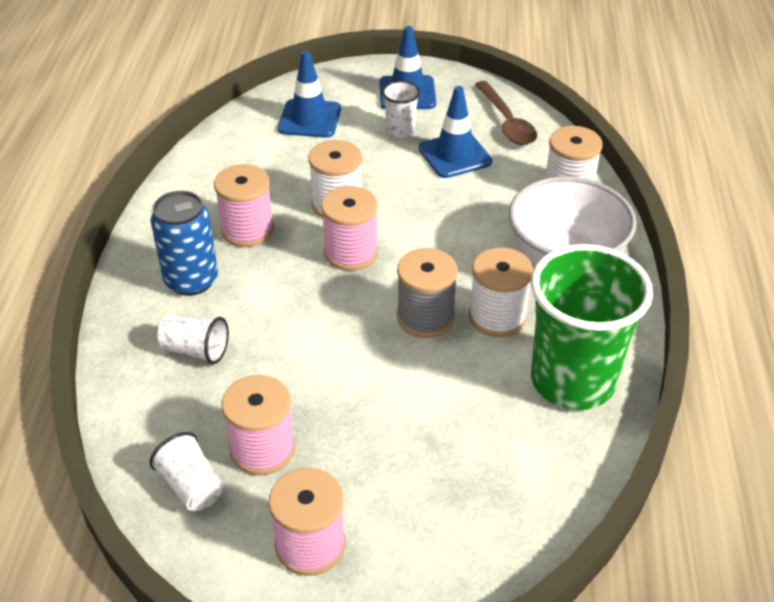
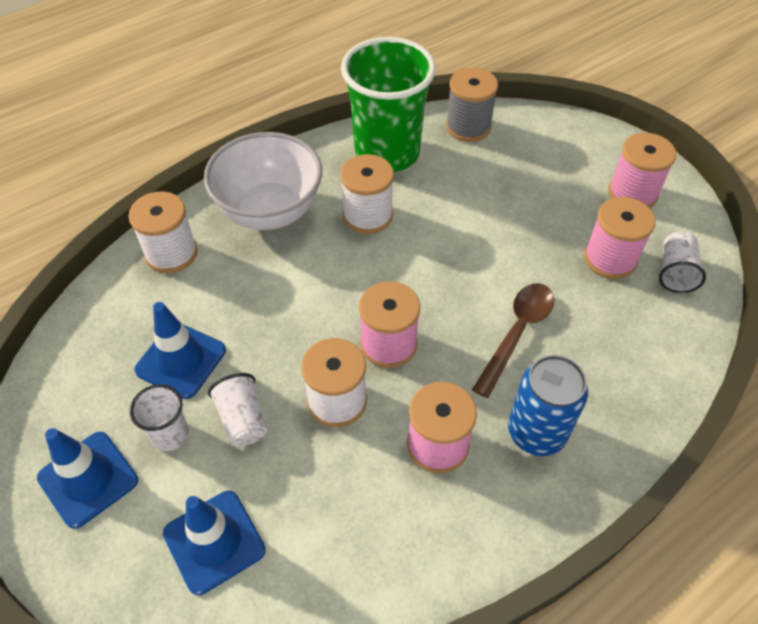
camera: 130 degrees left, 10 degrees up
white cup [157,314,229,364] -> white cup moved to [208,373,267,446]
grey spool [397,248,458,338] -> grey spool moved to [446,68,498,142]
brown spoon [475,81,537,145] -> brown spoon moved to [472,283,554,398]

